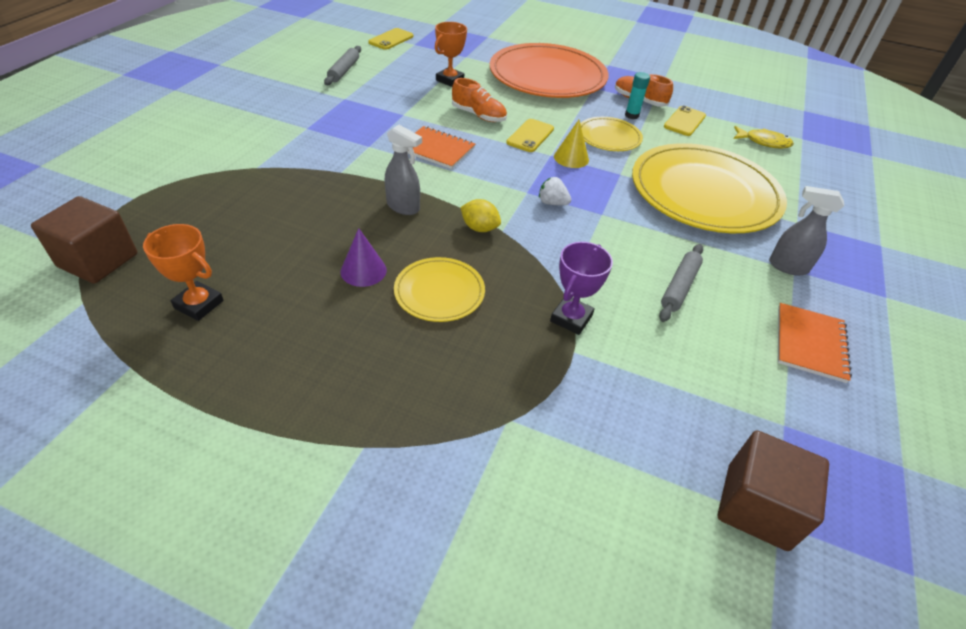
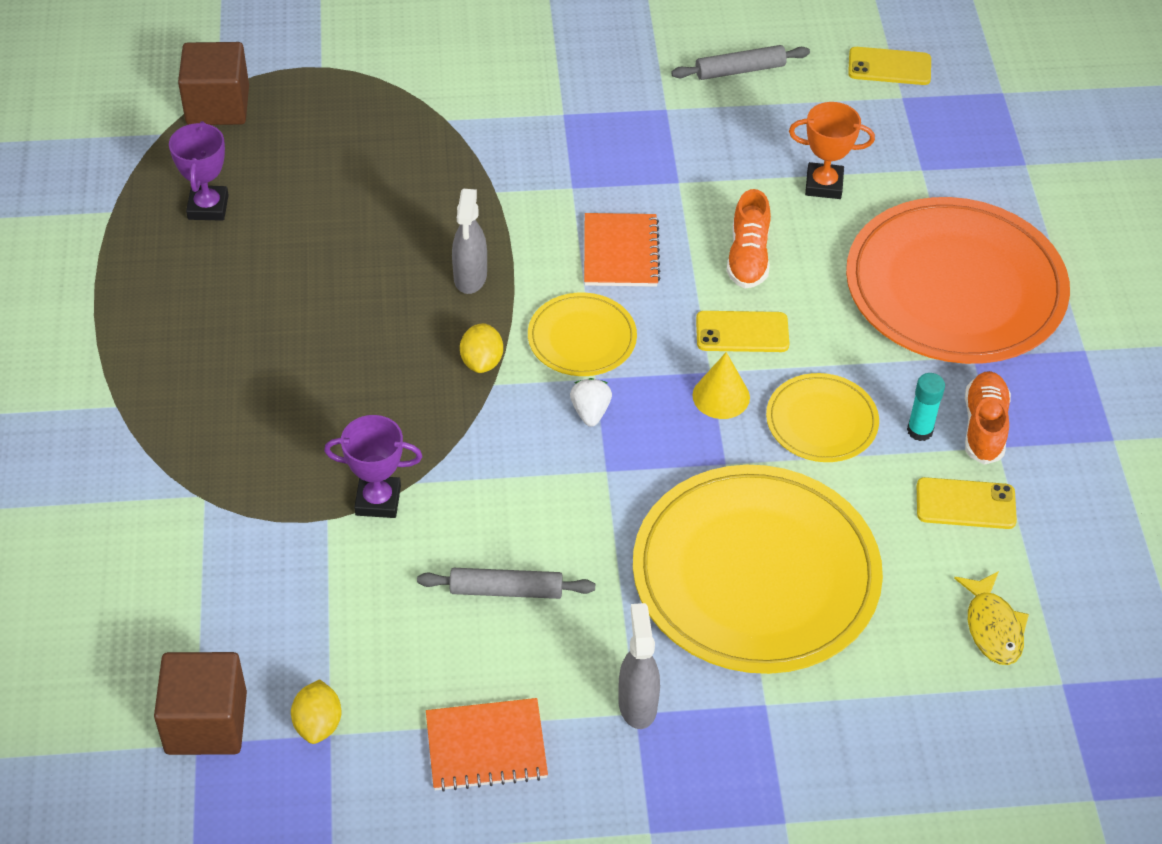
camera: 65 degrees right, 5 degrees up
orange trophy [143,224,224,321] -> purple trophy [169,121,229,221]
purple cone [341,228,387,287] -> none
yellow plate [394,257,485,322] -> yellow plate moved to [528,293,637,376]
none -> yellow lemon [291,679,341,744]

